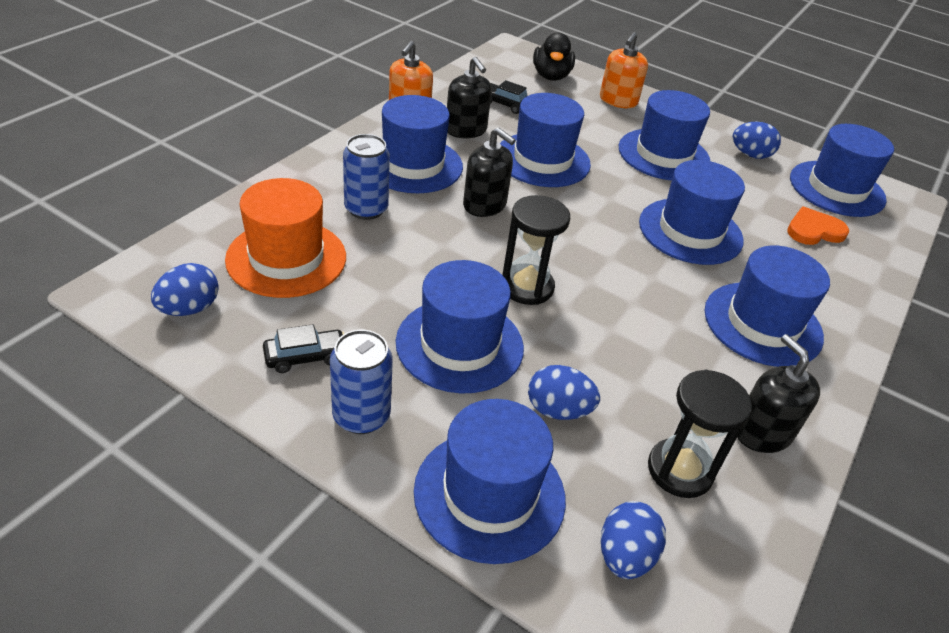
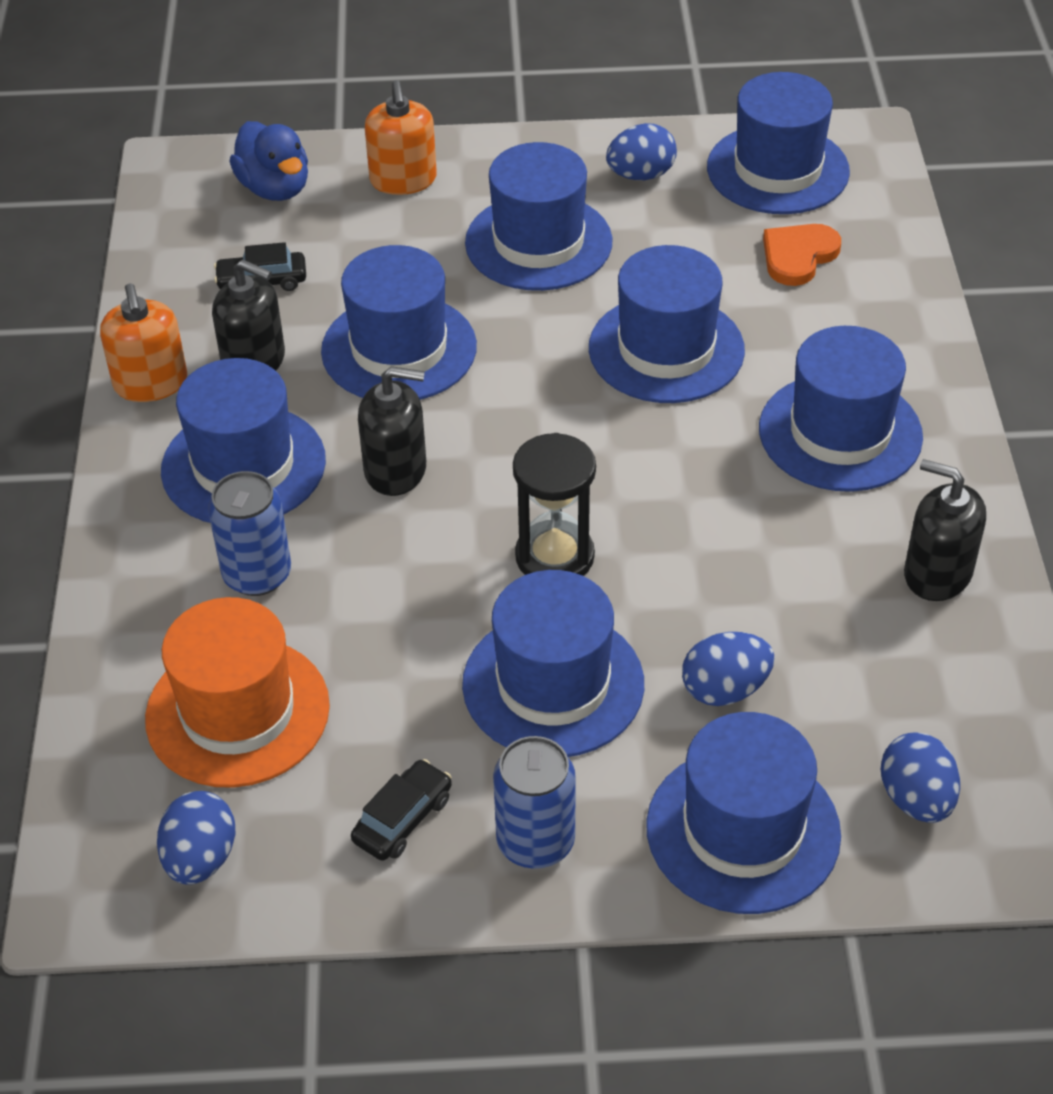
camera: 30 degrees left, 5 degrees up
black duck [533,32,575,81] -> blue duck [229,121,308,201]
black hourglass [648,370,752,498] -> none

